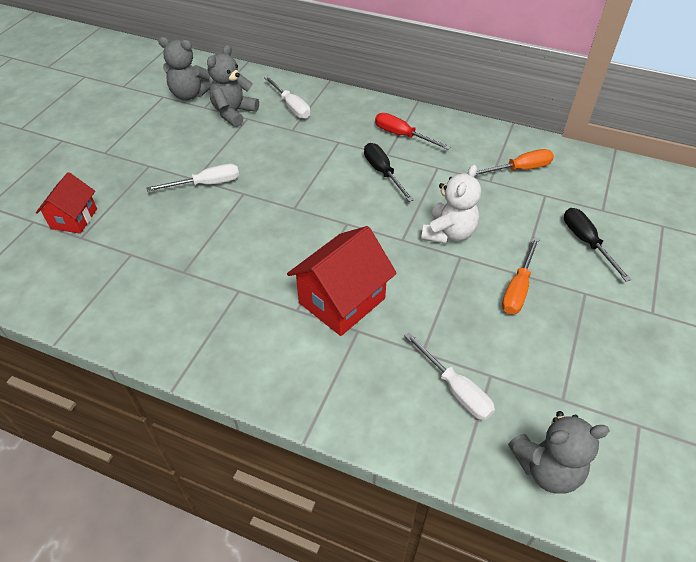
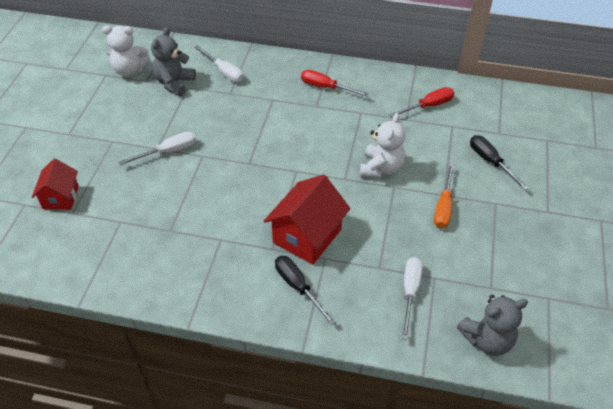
camera: 10 degrees left, 0 degrees up
grey teddy bear [158,37,213,100] -> white teddy bear [102,26,150,77]
black screwdriver [364,143,414,202] -> black screwdriver moved to [275,256,336,326]
white screwdriver [405,332,495,420] -> white screwdriver turned 120 degrees counterclockwise [402,257,423,340]
orange screwdriver [476,149,554,175] -> red screwdriver [389,87,454,117]

